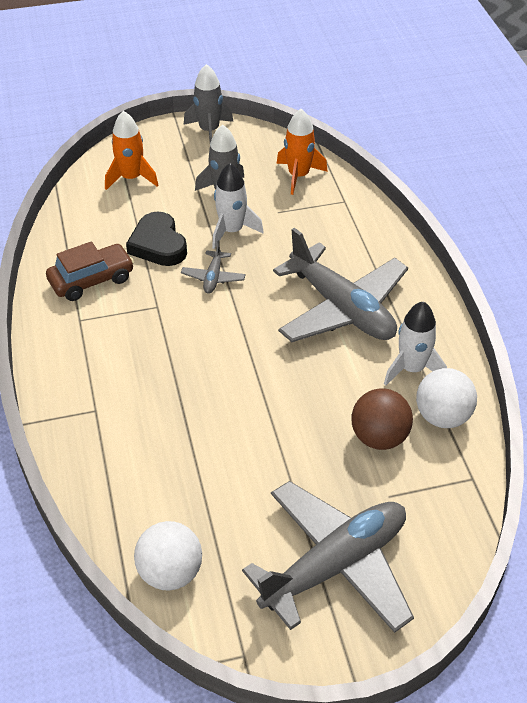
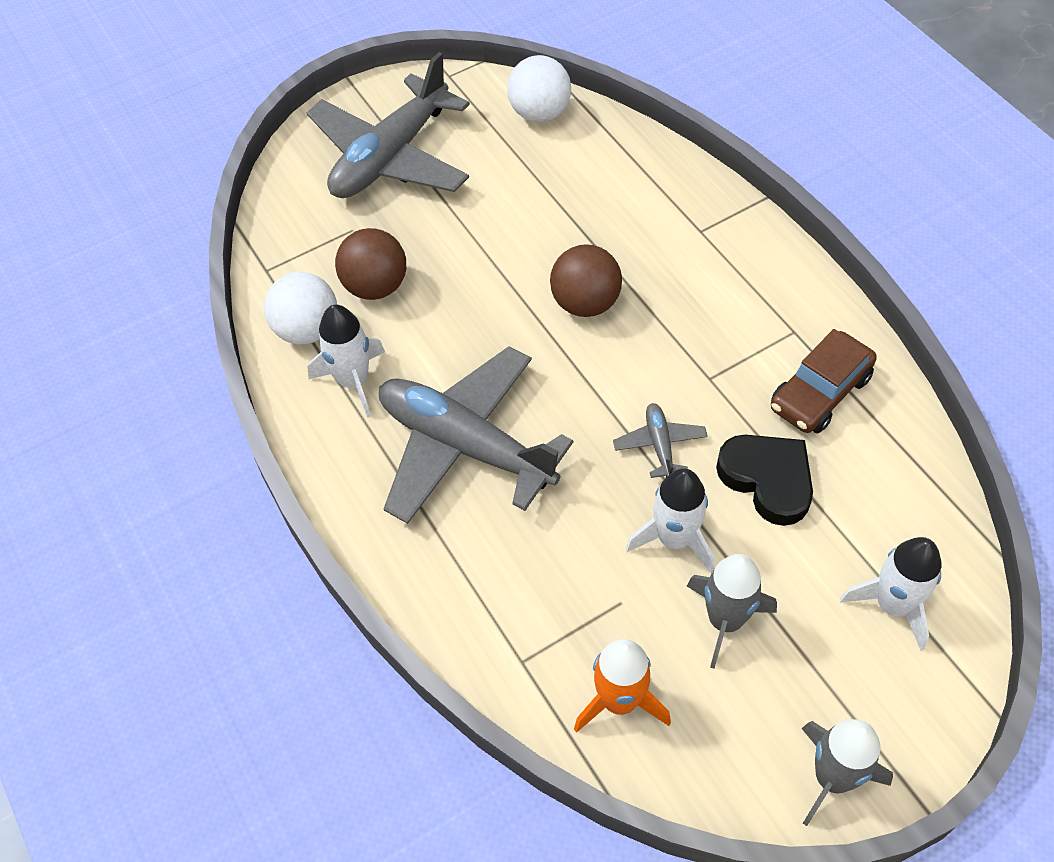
camera: 165 degrees right, 10 degrees up
orange rocket [105,111,159,190] -> white rocket [840,537,942,651]
none -> brown ball [550,244,622,317]

